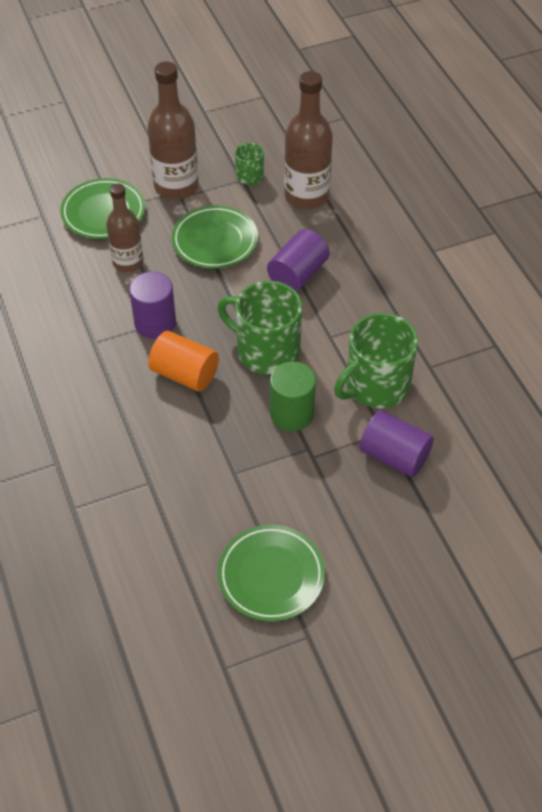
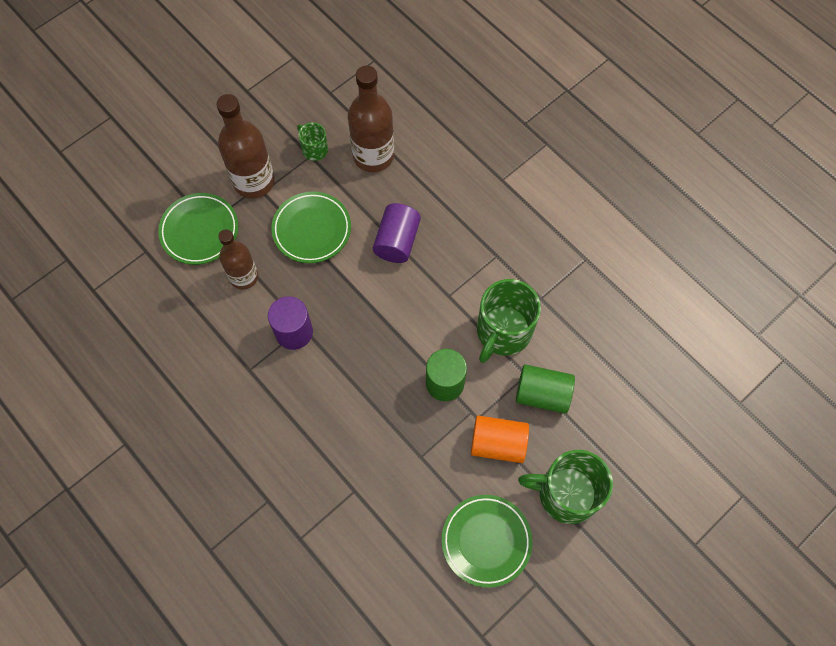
camera: 20 degrees left, 15 degrees up
orange cylinder [148,331,219,392] -> orange cylinder moved to [471,415,529,463]
green mug [217,281,302,375] -> green mug moved to [518,450,613,524]
purple cylinder [360,410,434,477] -> green cylinder [516,364,575,414]

